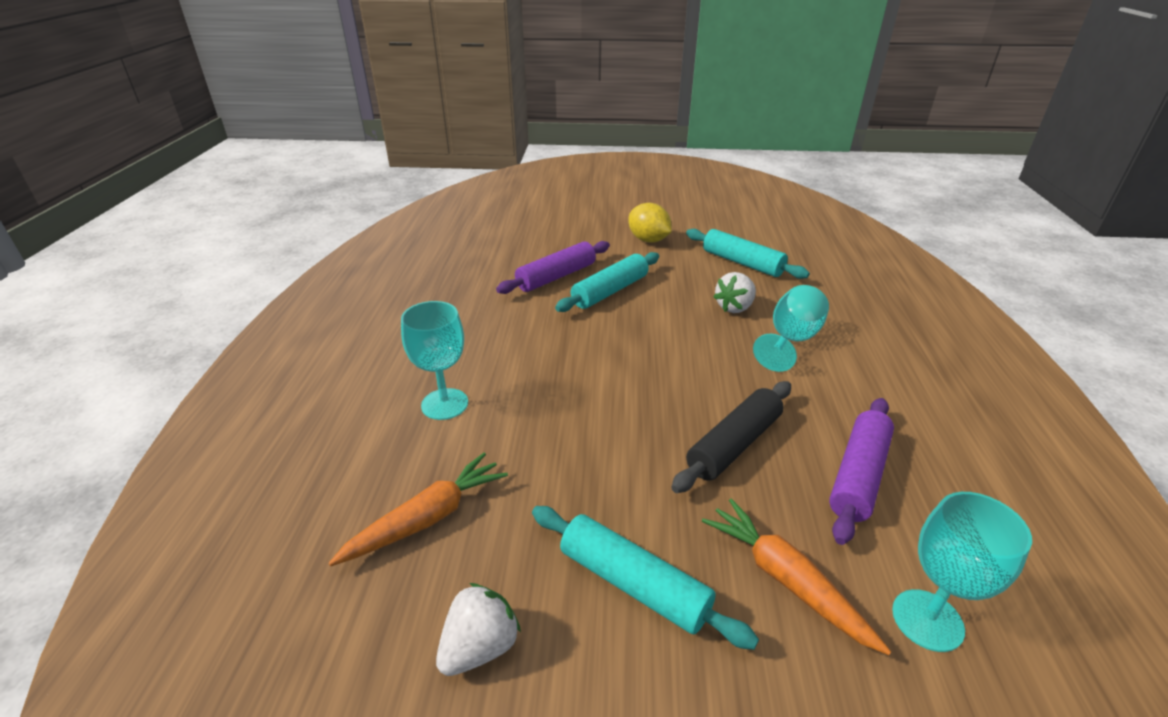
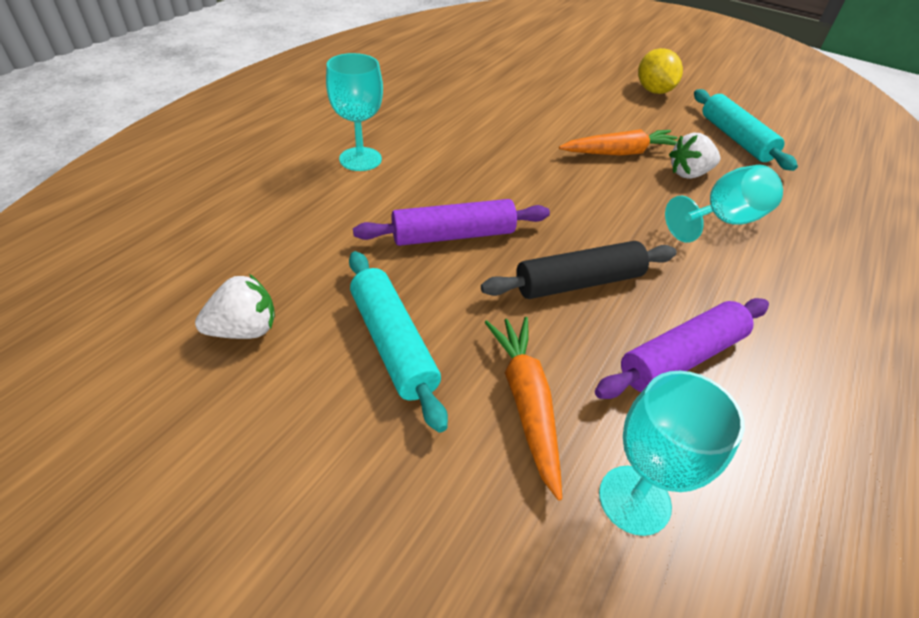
camera: 25 degrees right, 10 degrees up
orange carrot [329,453,508,566] -> orange carrot moved to [559,129,678,156]
purple rolling pin [496,241,610,294] -> purple rolling pin moved to [353,199,550,246]
turquoise rolling pin [555,252,659,312] -> none

